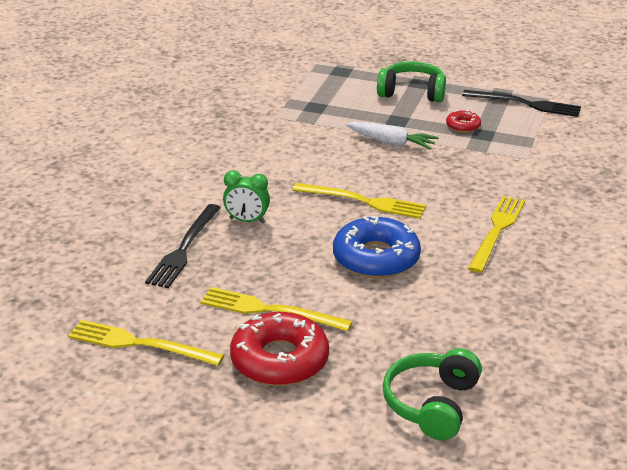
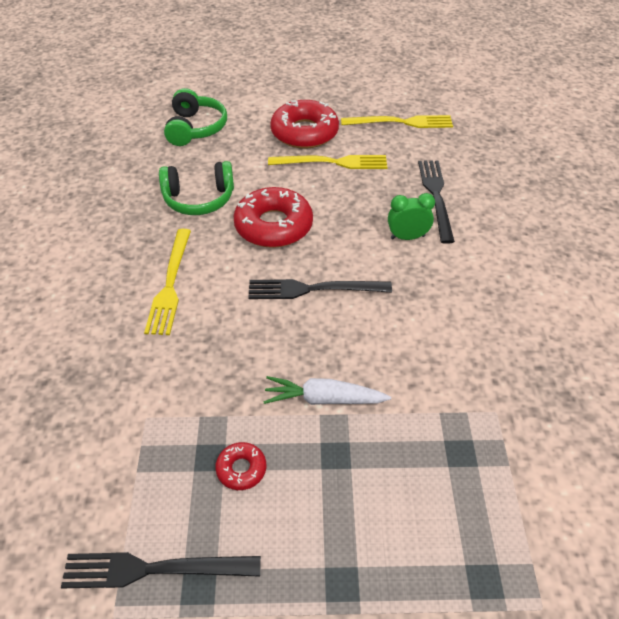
camera: 160 degrees right, 15 degrees up
yellow fork [293,183,426,219] -> black fork [248,279,392,299]
blue donut [333,216,421,278] -> red donut [234,187,313,248]
green headphones [377,61,446,102] -> green headphones moved to [159,161,234,215]

